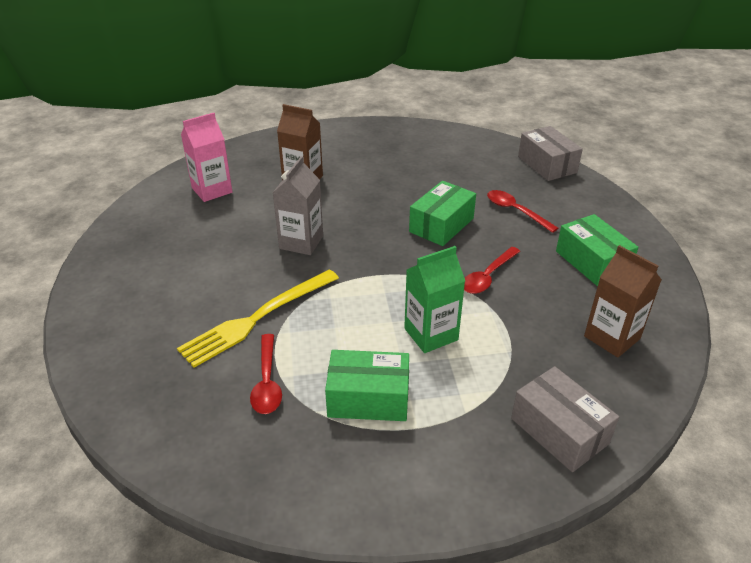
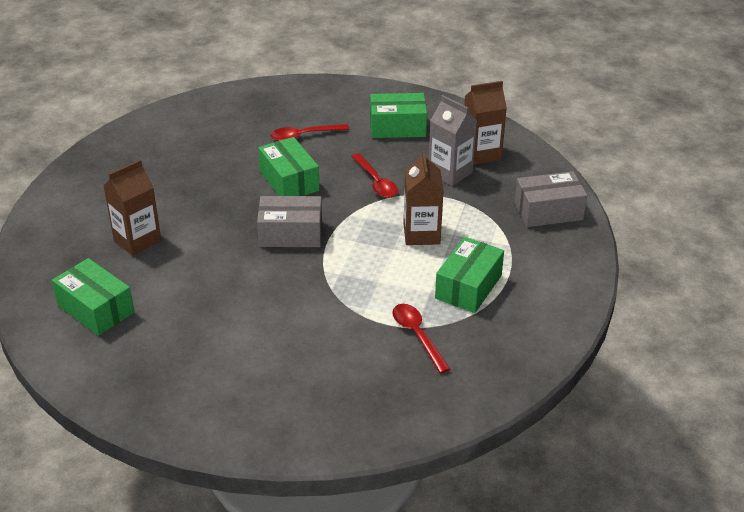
camera: 65 degrees left, 0 degrees up
yellow fork [177,269,339,368] -> none
pink carton [181,113,233,202] -> green box [52,258,134,336]
red spoon [250,334,282,414] -> red spoon turned 135 degrees counterclockwise [392,304,450,374]
grey carton [273,156,323,255] -> grey carton moved to [429,95,477,186]
green carton [404,246,465,353] -> brown carton [403,150,444,245]
grey box [518,126,583,181] -> grey box moved to [257,196,322,247]

